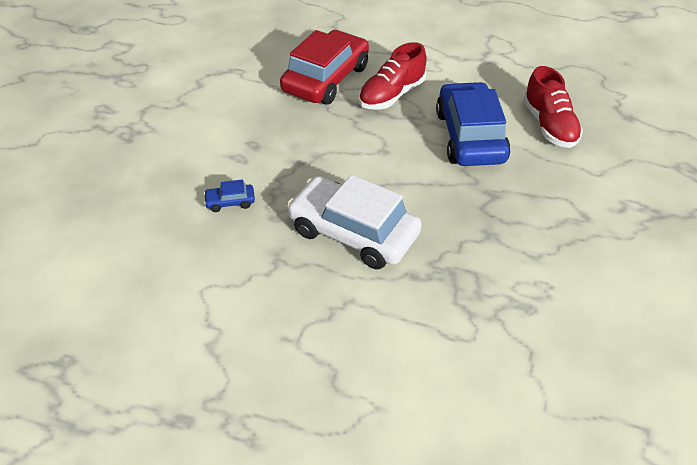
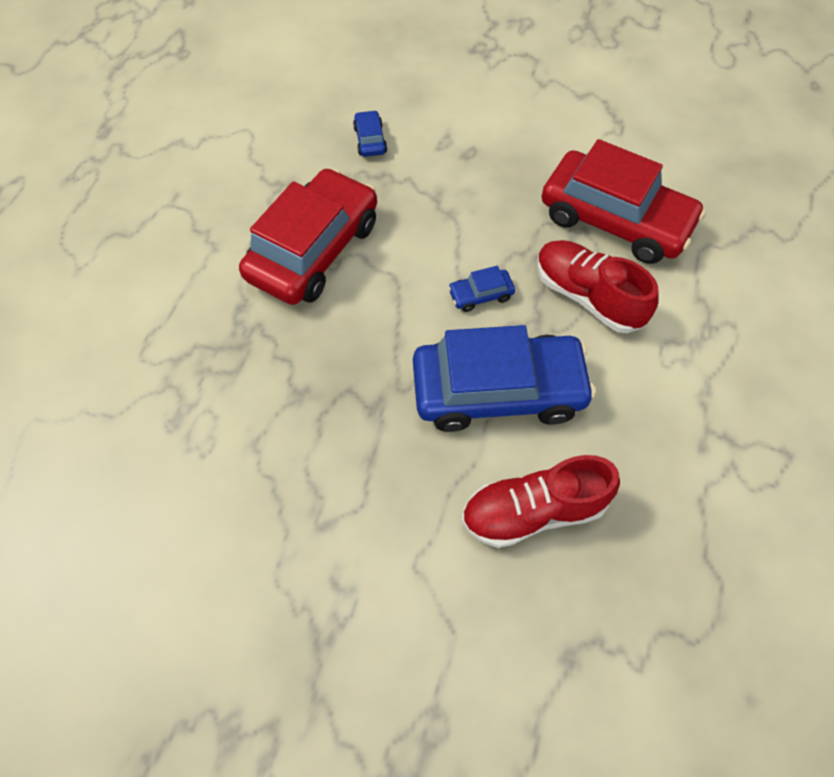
camera: 90 degrees right, 15 degrees up
white car [287,175,422,269] -> red car [239,168,377,305]
none -> blue car [448,266,515,312]

